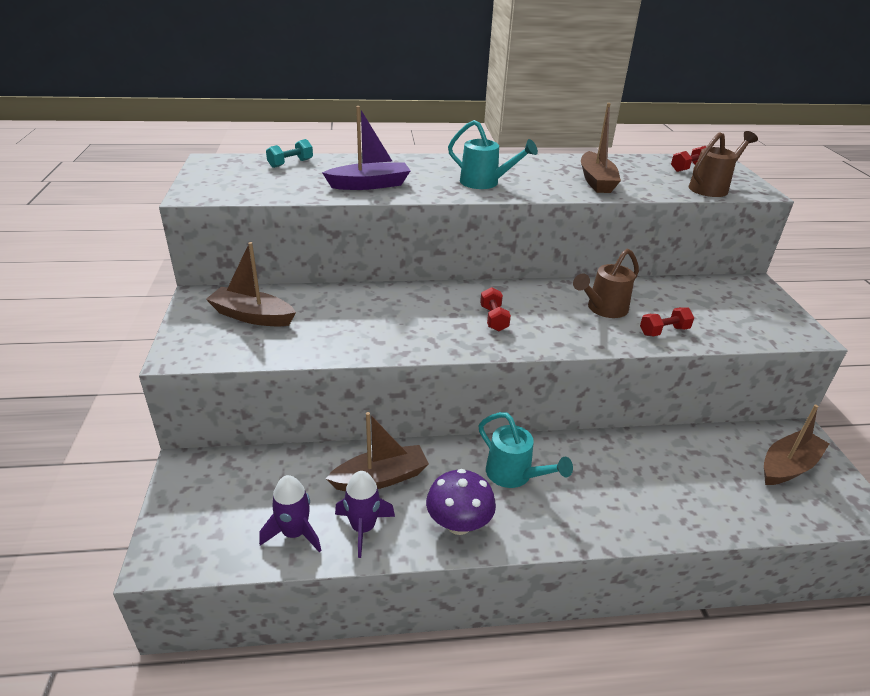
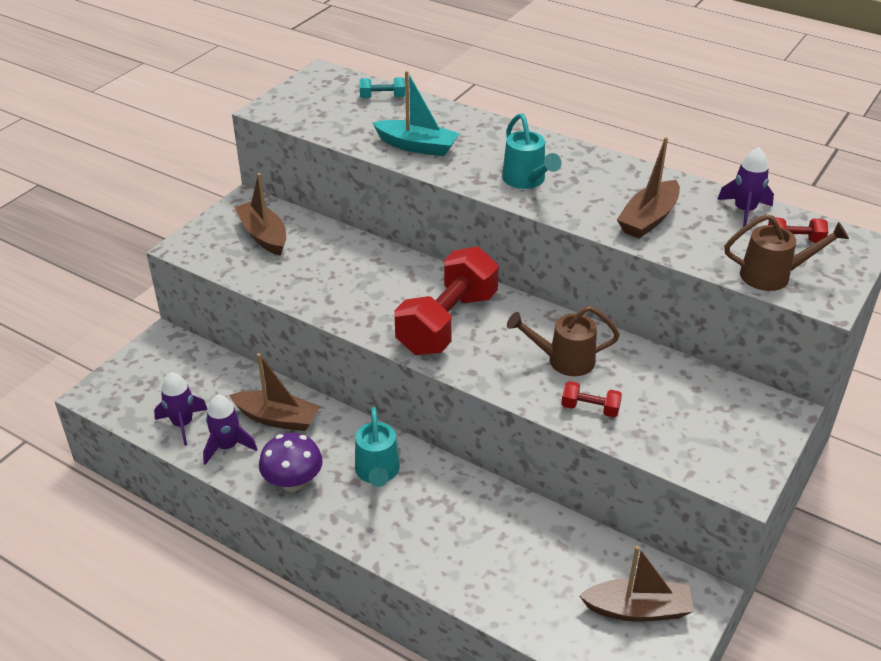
camera: 40 degrees right, 5 degrees up
purple boat [322,106,411,190] -> turquoise boat [372,71,460,156]
red dumbbell [480,287,511,332] -> red dumbbell [394,246,499,355], size x2.39
none -> purple rocket [717,147,774,227]

